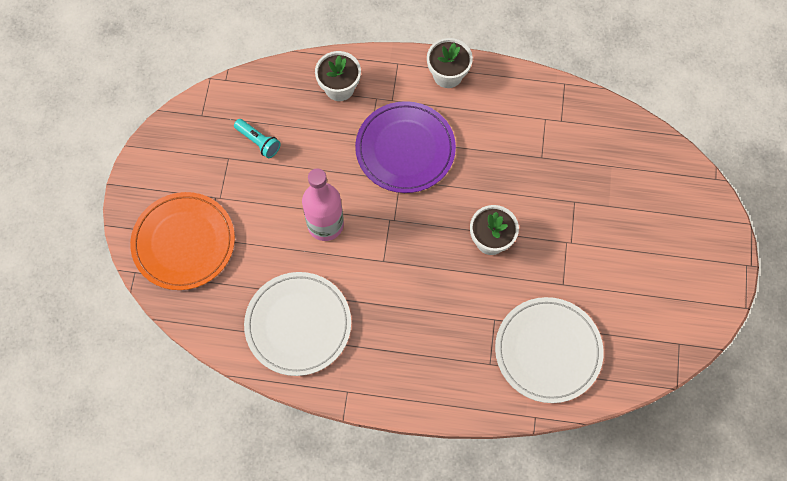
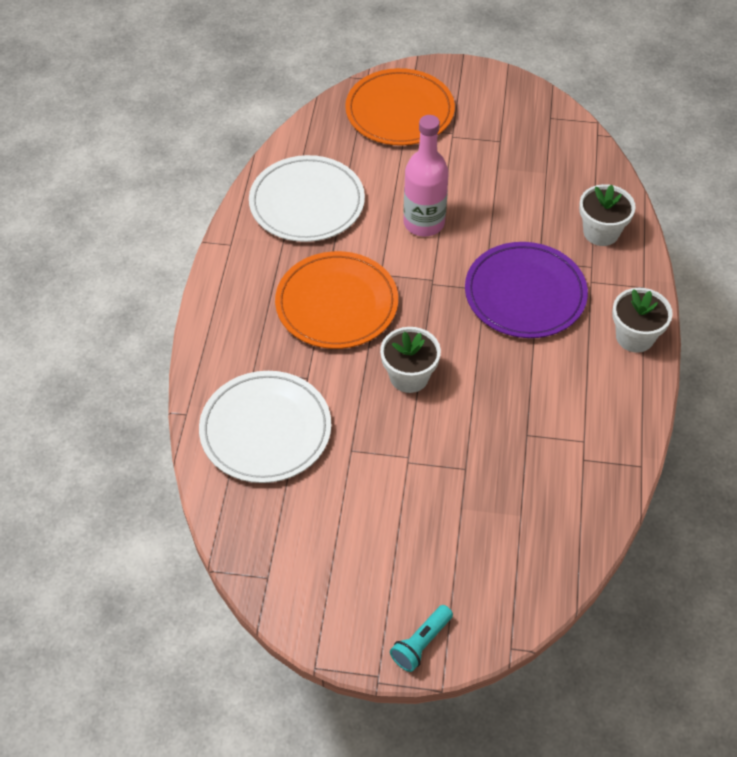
camera: 90 degrees right, 15 degrees down
turquoise flashlight [234,119,281,158] -> turquoise flashlight moved to [390,605,453,672]
none -> orange plate [275,251,398,349]

